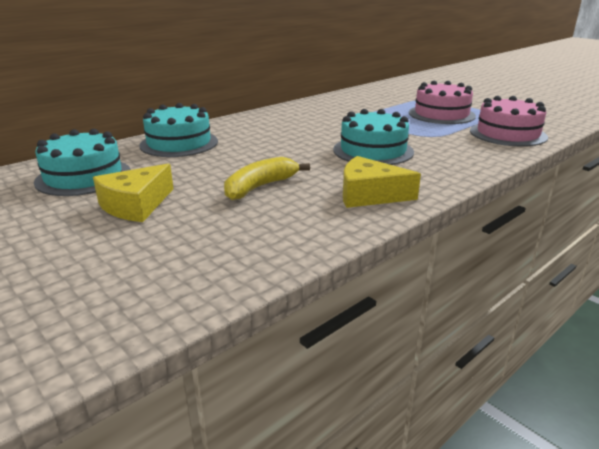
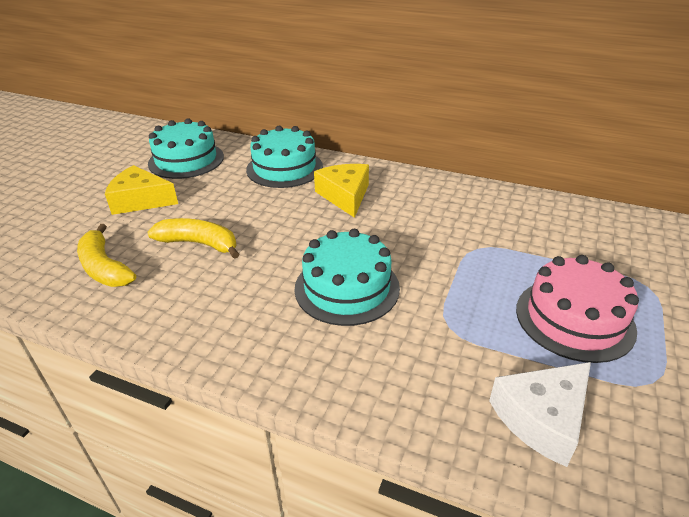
camera: 65 degrees right, 10 degrees up
yellow cheese [343,156,421,208] -> yellow cheese moved to [314,164,369,218]
pink cake [470,96,548,147] -> white cheese [489,362,591,467]
none -> yellow banana [77,224,136,287]

